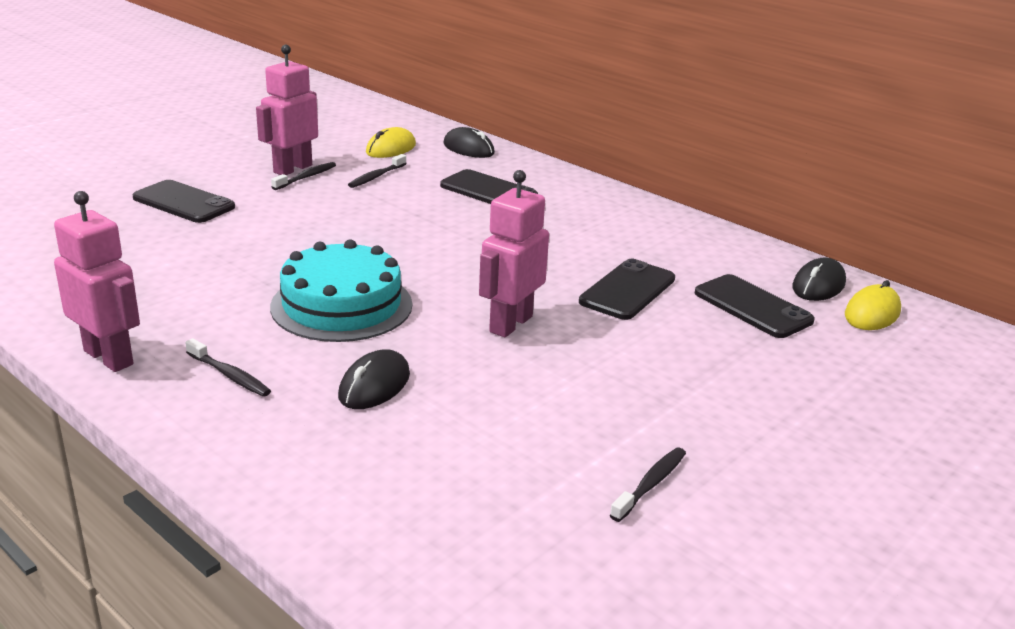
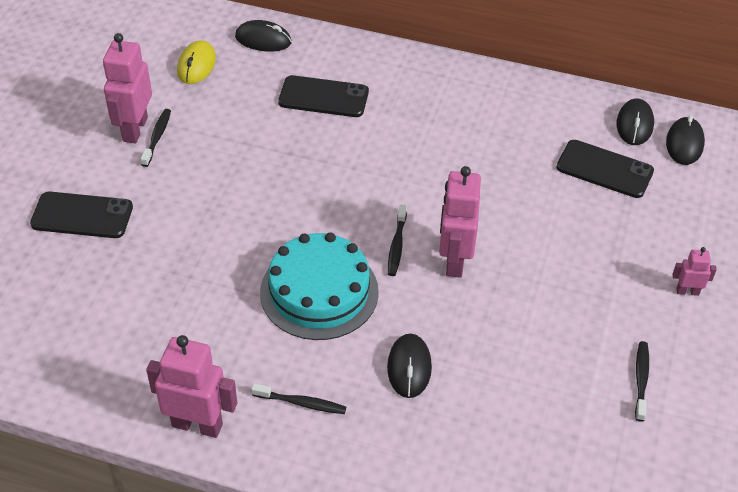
camera: 25 degrees left, 20 degrees up
black toothbrush [348,154,407,188] -> black toothbrush moved to [388,205,407,276]
black phone [579,259,675,320] -> none
yellow mouse [845,280,901,330] -> black mouse [666,115,705,165]
none -> pink robot [672,247,717,296]

